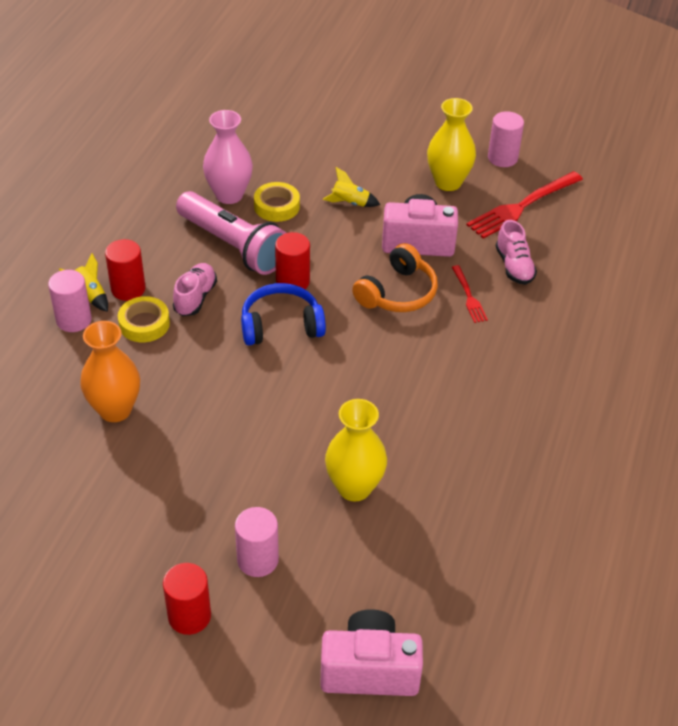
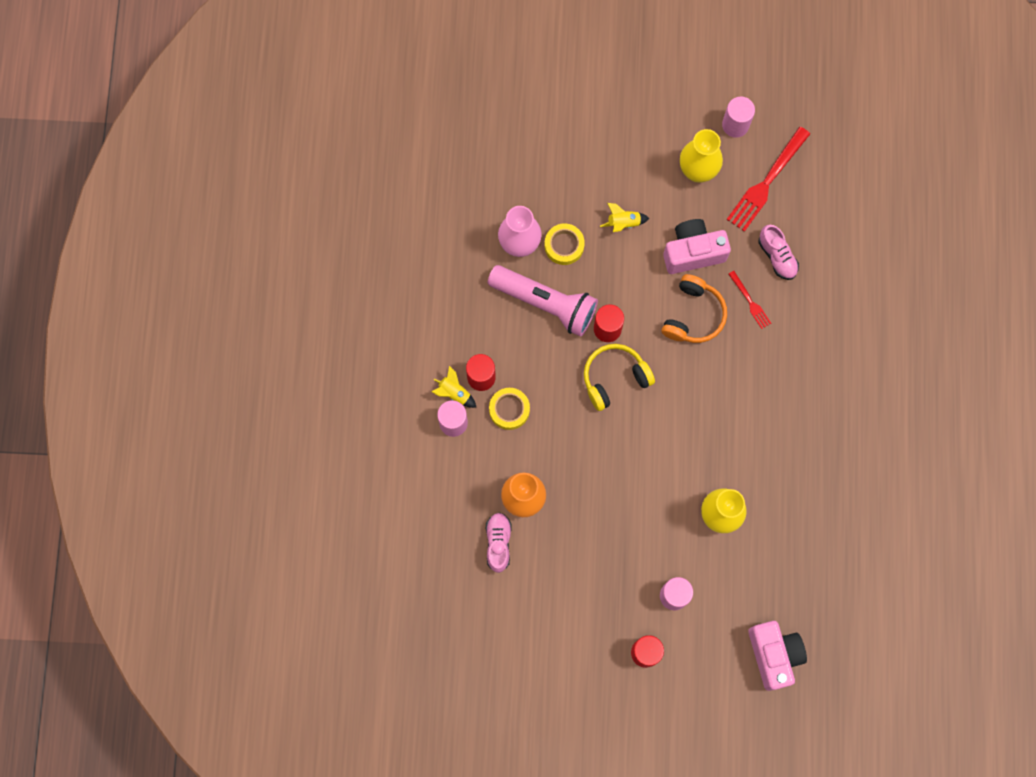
camera: 15 degrees left, 30 degrees up
pink shoe [173,263,217,316] -> pink shoe moved to [486,513,512,573]
blue headphones [241,283,326,346] -> yellow headphones [584,344,655,411]
pink camera [320,609,423,696] -> pink camera turned 90 degrees clockwise [748,621,807,691]

